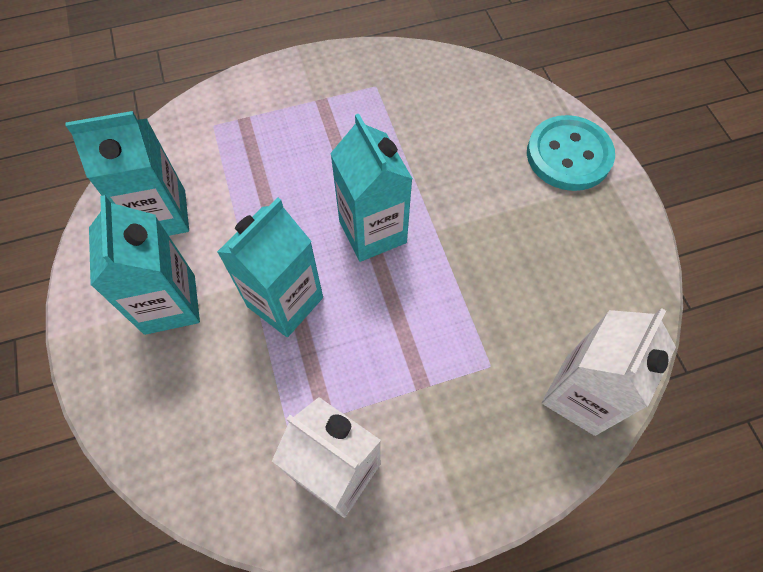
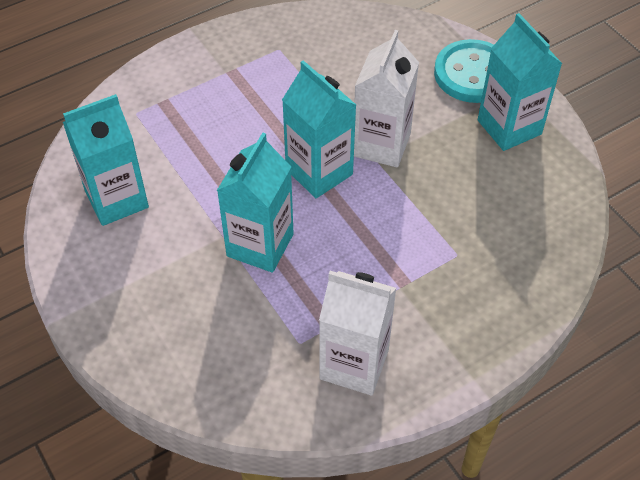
camera: 15 degrees left, 10 degrees down
turquoise carton [89,195,200,335] -> turquoise carton moved to [478,13,563,151]
white carton [542,308,676,436] -> white carton moved to [354,30,419,167]

